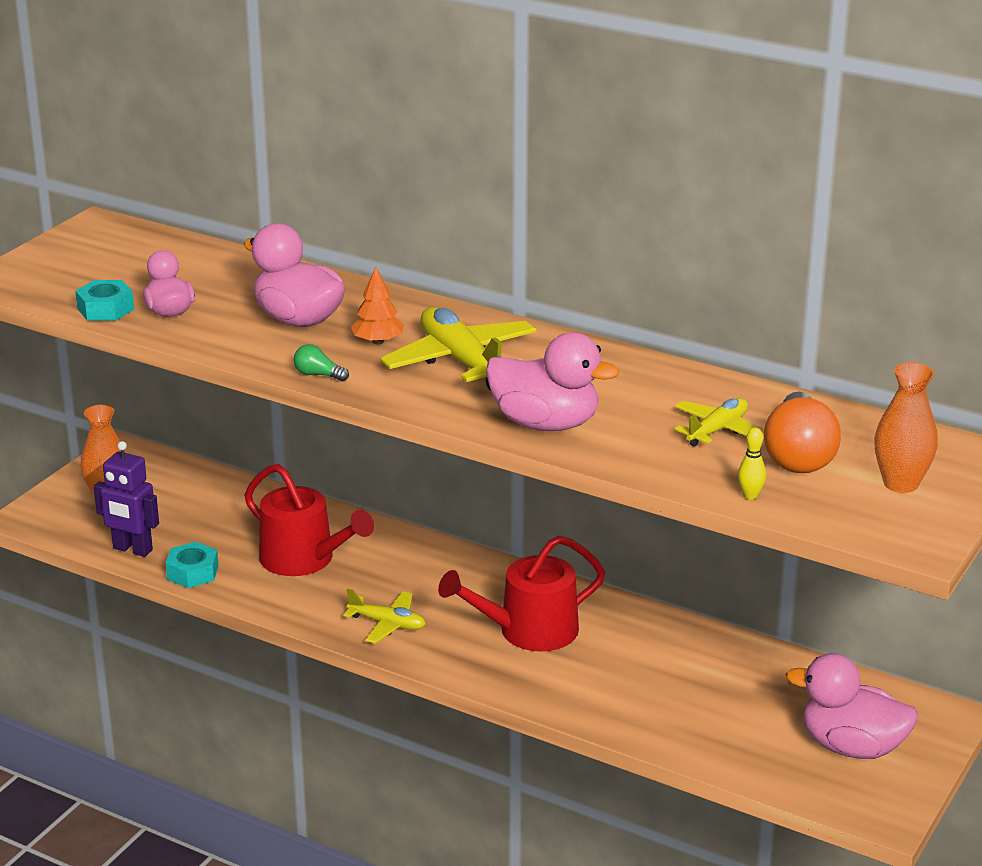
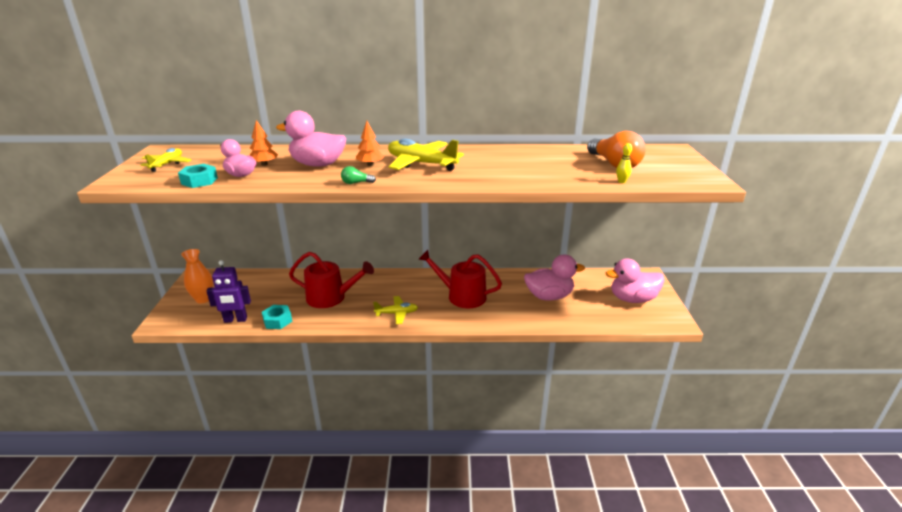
camera: 30 degrees left, 0 degrees up
red watering can [438,536,605,651] -> red watering can turned 75 degrees clockwise [418,250,502,308]
pink duck [486,332,619,431] -> pink duck moved to [524,254,585,301]
yellow plane [675,398,764,447] -> yellow plane moved to [141,148,191,172]
orange vase [874,362,938,493] -> none
none -> orange tree [249,120,278,166]

